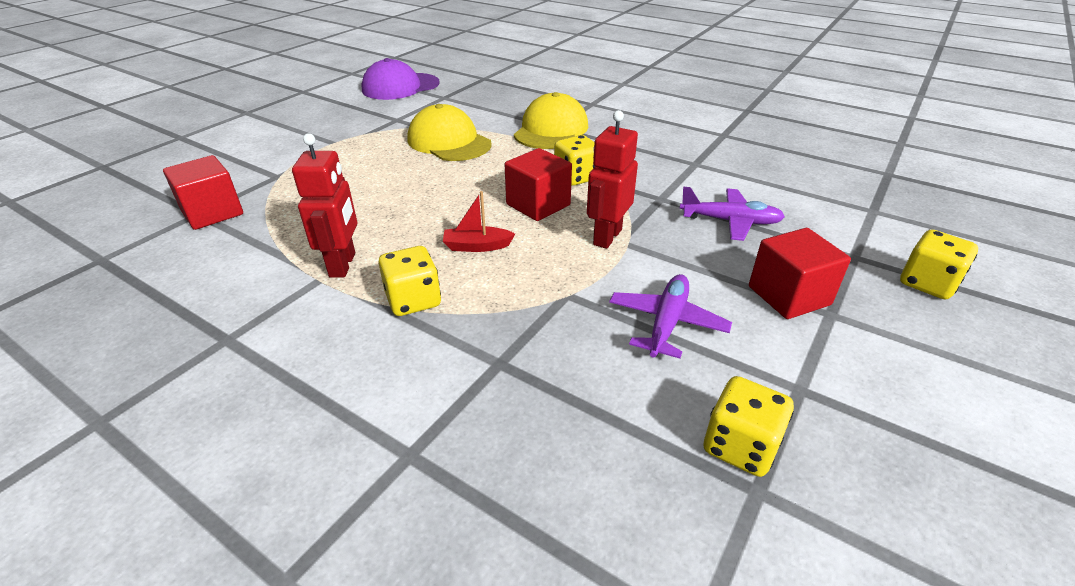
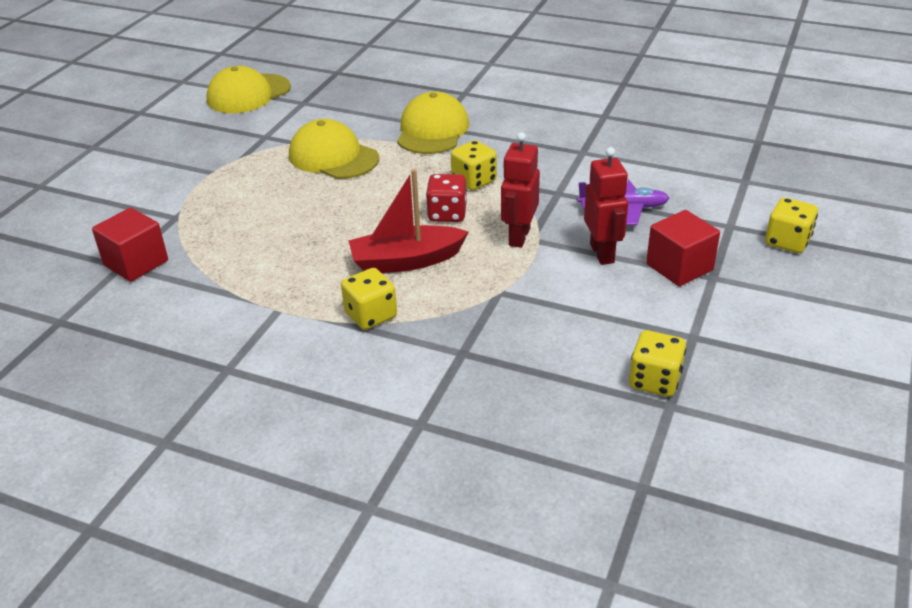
camera: 10 degrees left, 0 degrees up
red robot [292,133,357,278] -> red robot moved to [584,147,628,265]
purple cap [361,58,439,100] -> yellow cap [206,66,291,113]
red boat [443,191,515,252] -> red boat [348,169,468,273], size x1.84
red cube [504,148,572,221] -> red dice [426,174,467,222]
purple plane [609,274,732,359] -> none

